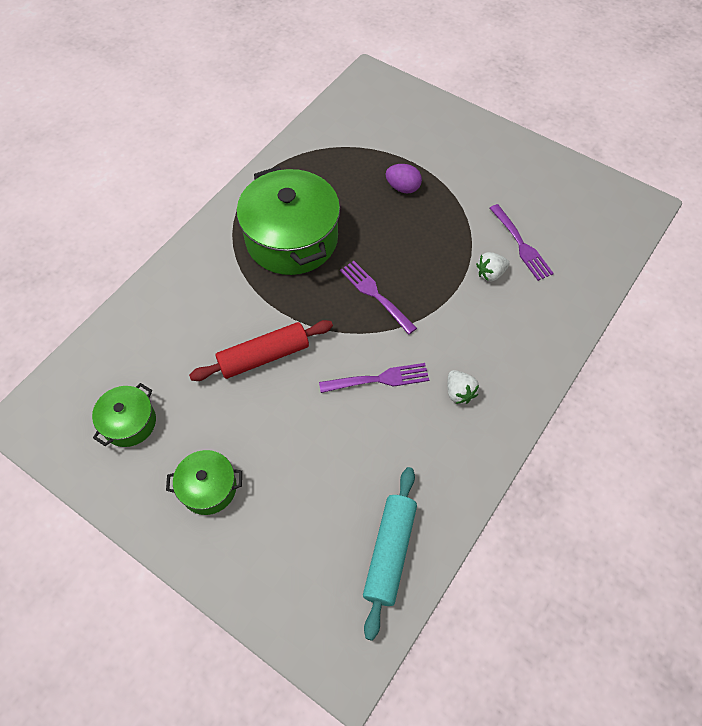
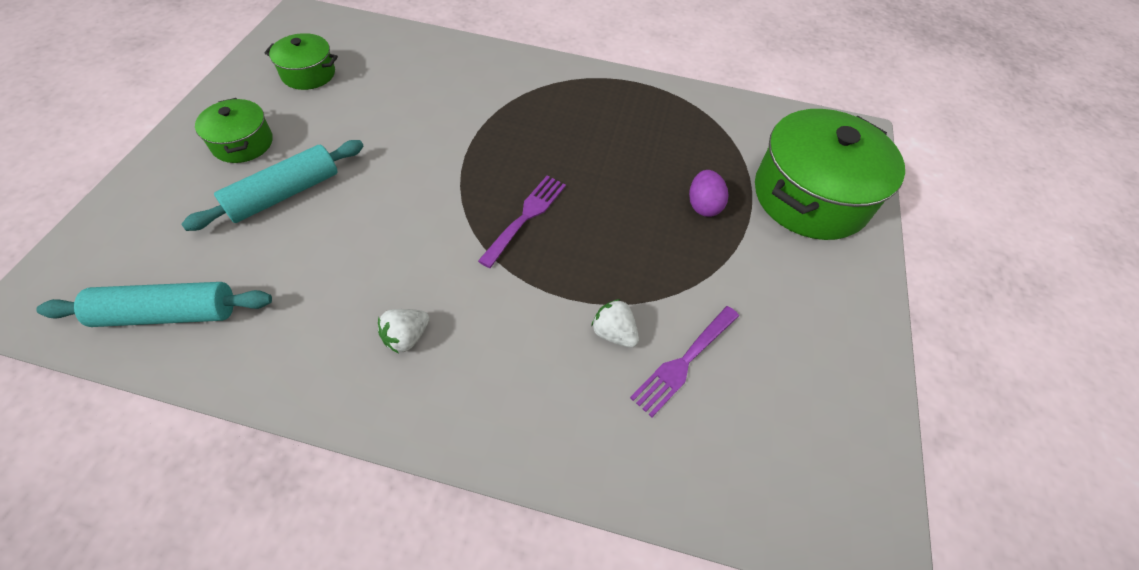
camera: 65 degrees right, 5 degrees down
red rolling pin [189,320,333,381] -> none
green pot [236,166,340,275] -> green pot moved to [755,109,905,240]
purple fork [319,363,429,393] -> none
none -> turquoise rolling pin [181,140,364,231]

